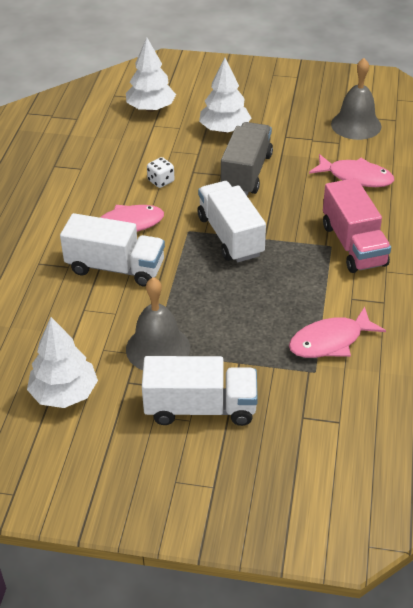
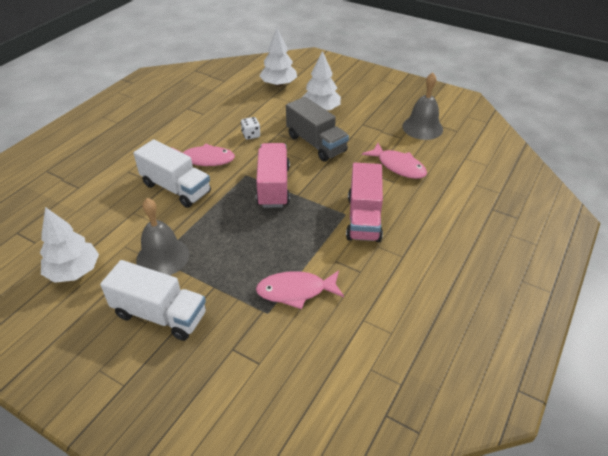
camera: 20 degrees right, 0 degrees up
white truck [198,181,266,262] -> pink truck [256,143,290,208]
grey truck [220,122,273,195] -> grey truck turned 105 degrees clockwise [286,97,349,162]

